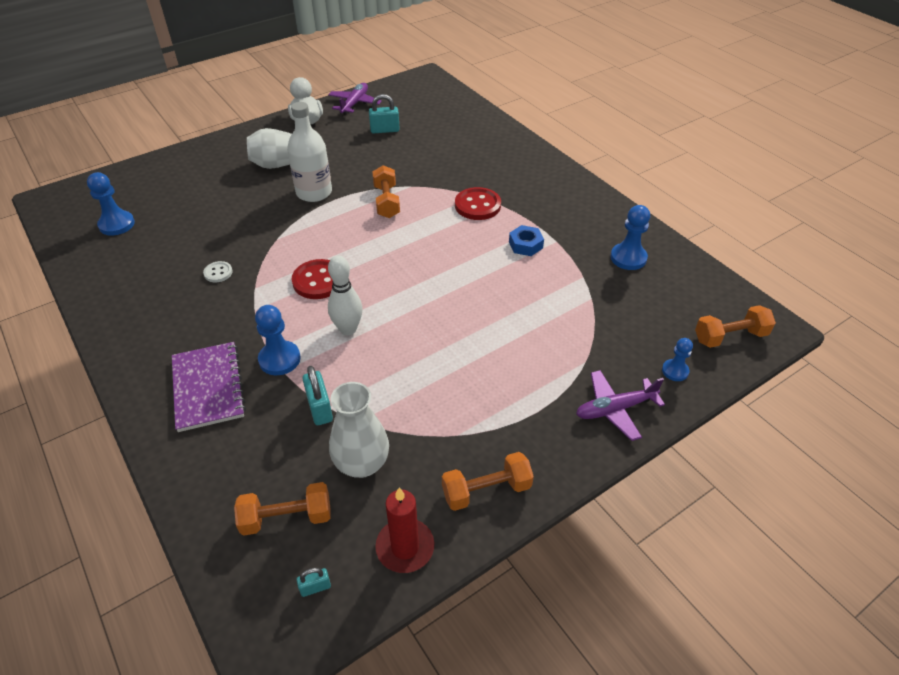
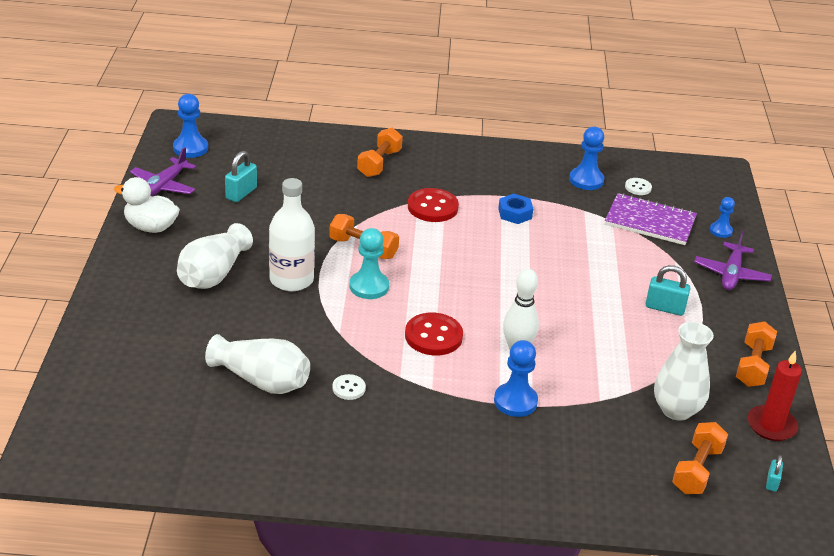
camera: 55 degrees left, 10 degrees down
blue pawn [87,172,135,236] -> blue pawn moved to [173,94,208,158]
purple notebook [172,342,246,432] -> purple notebook moved to [605,193,697,245]
turquoise padlock [303,366,333,425] -> turquoise padlock moved to [645,265,691,316]
purple plane [328,83,382,115] -> purple plane turned 120 degrees counterclockwise [130,147,196,196]
orange dumbbell [695,305,776,348] -> orange dumbbell moved to [357,128,403,177]
none -> white vase [205,334,310,394]
none -> turquoise pawn [350,228,389,299]
none -> white button [625,178,652,195]

